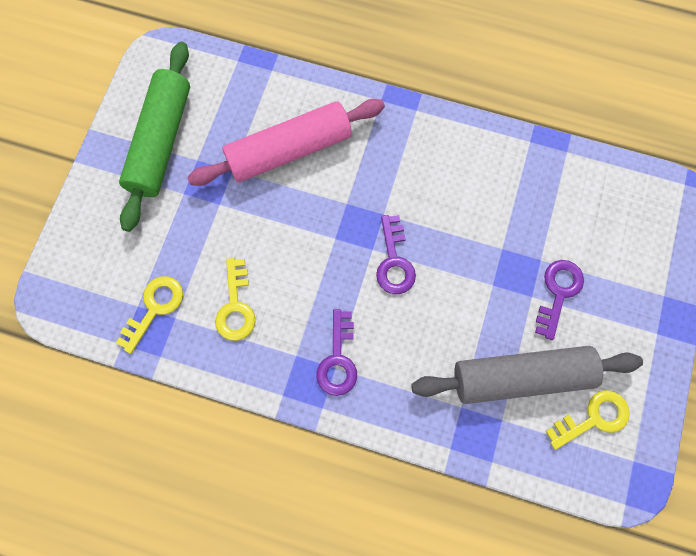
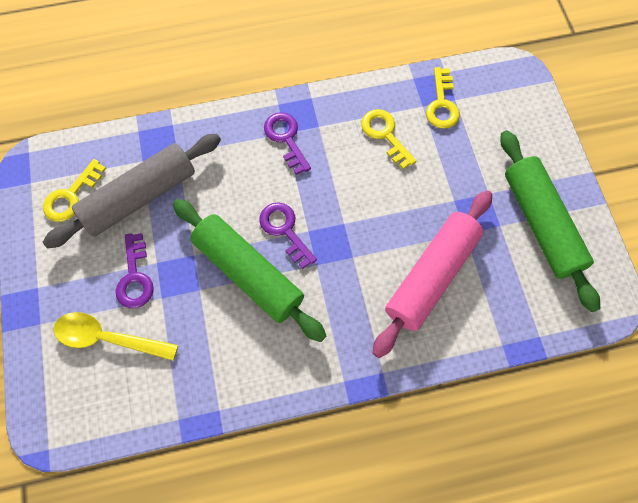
camera: 150 degrees right, 5 degrees down
none -> yellow spoon [53,312,178,361]
none -> green rolling pin [173,199,326,342]

